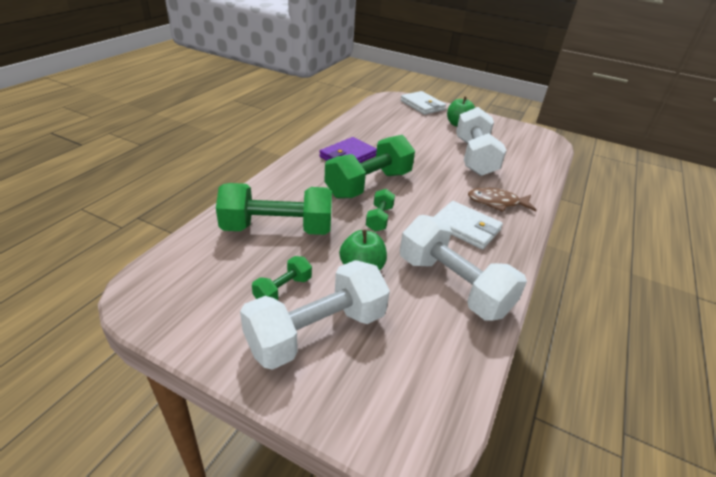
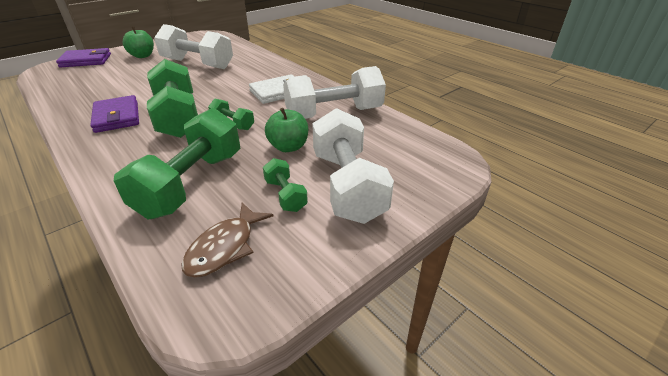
camera: 65 degrees left, 0 degrees up
white wallet [400,91,446,115] -> purple wallet [56,48,111,68]
brown fish [468,187,536,212] -> brown fish moved to [182,202,273,278]

